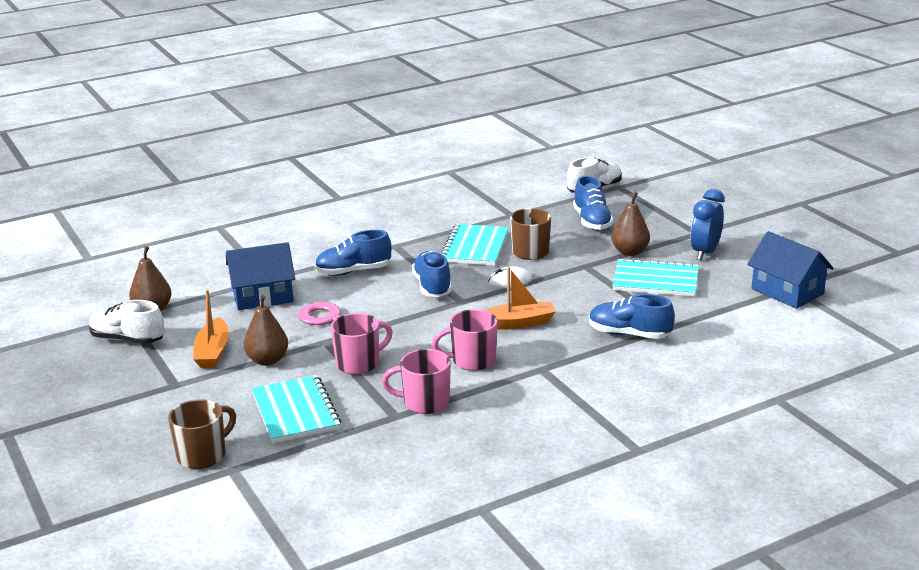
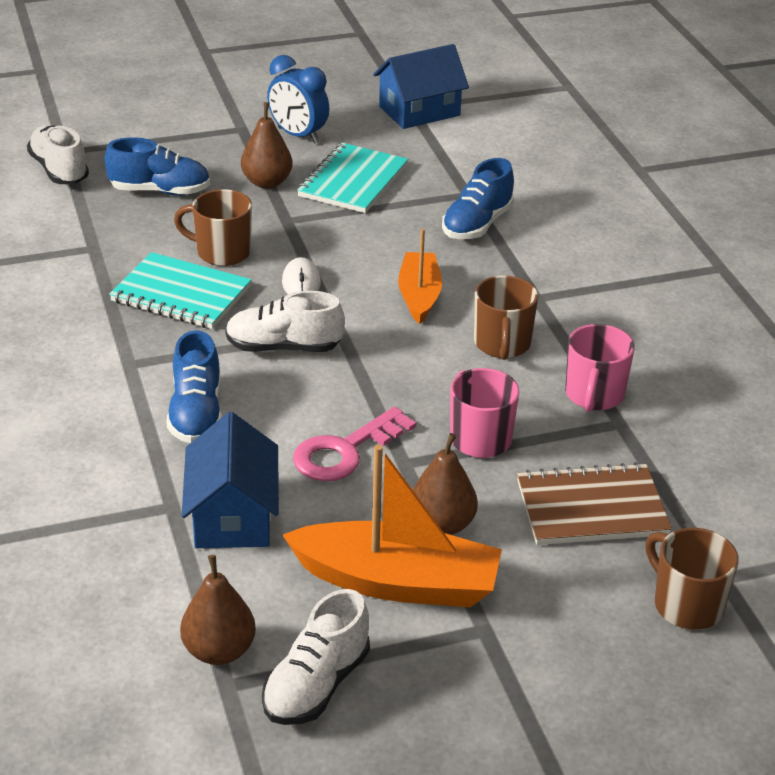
camera: 80 degrees left, 10 degrees up
orange boat [193,290,229,368] -> orange boat [283,444,502,607], size x1.61
turquoise notebook [252,375,341,443] -> brown notebook [517,462,672,545]
blue shoe [412,251,452,297] -> white shoe [225,291,345,352]
pink mug [432,309,498,371] -> brown mug [474,275,539,360]

